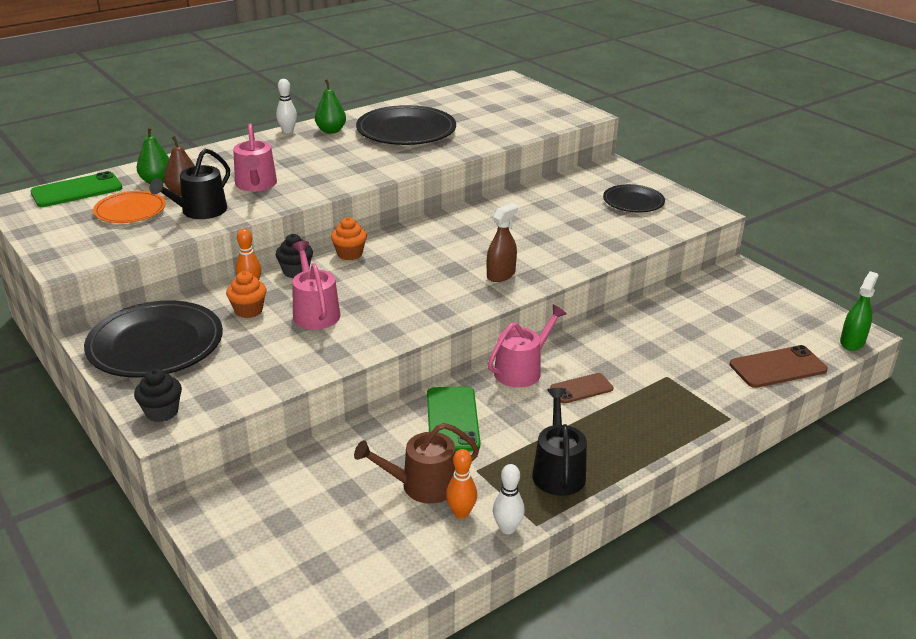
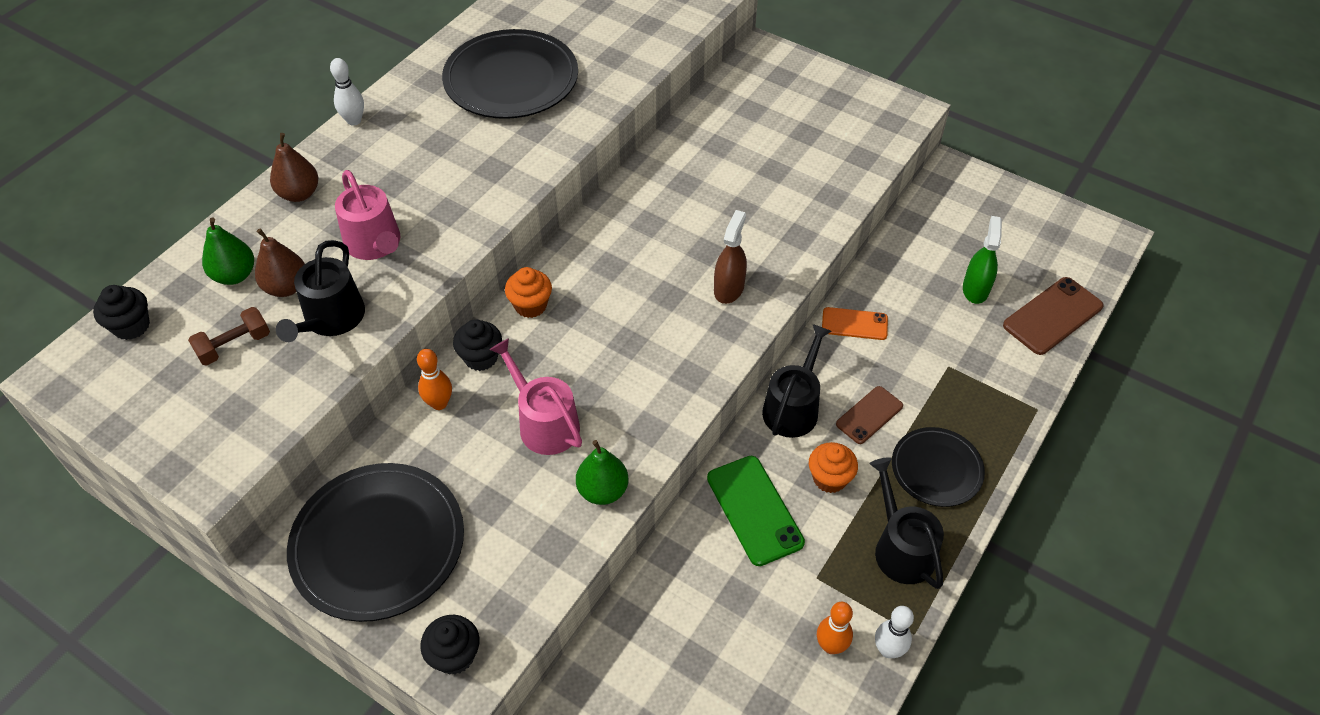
camera: 20 degrees left, 20 degrees up
green phone [30,171,122,207] -> black cupcake [93,285,150,340]
orange plate [93,191,166,223] -> brown dumbbell [188,307,270,365]
orange cupcake [226,271,267,318] -> orange cupcake moved to [809,442,858,493]
green pear [315,79,346,134] -> green pear moved to [576,440,628,505]
brown watering can [354,423,479,504] -> none
pink watering can [488,305,567,388] -> black watering can [762,324,831,438]
black plate [603,184,665,212] -> black plate moved to [892,427,985,507]
green spray bottle [840,271,879,351] -> green spray bottle moved to [963,216,1002,304]
none -> brown pear [270,133,318,202]
none -> orange phone [822,307,888,340]

